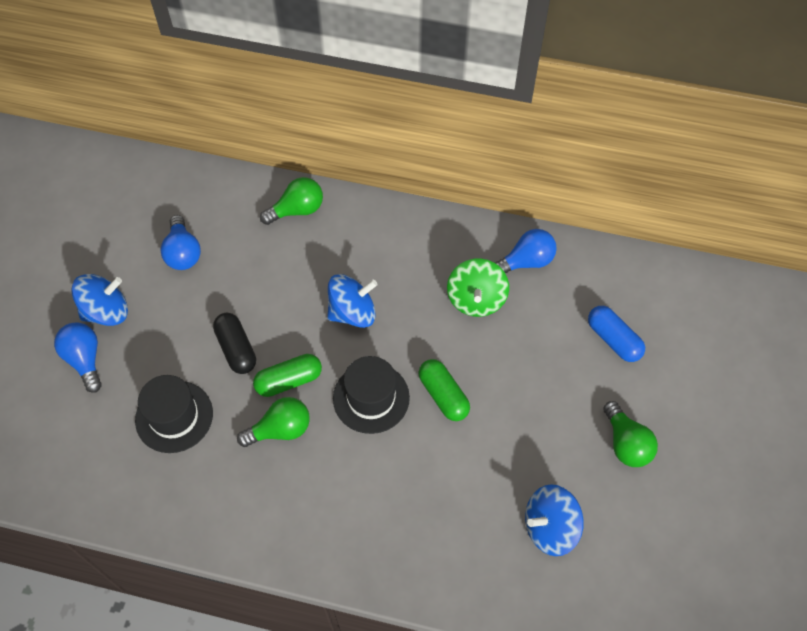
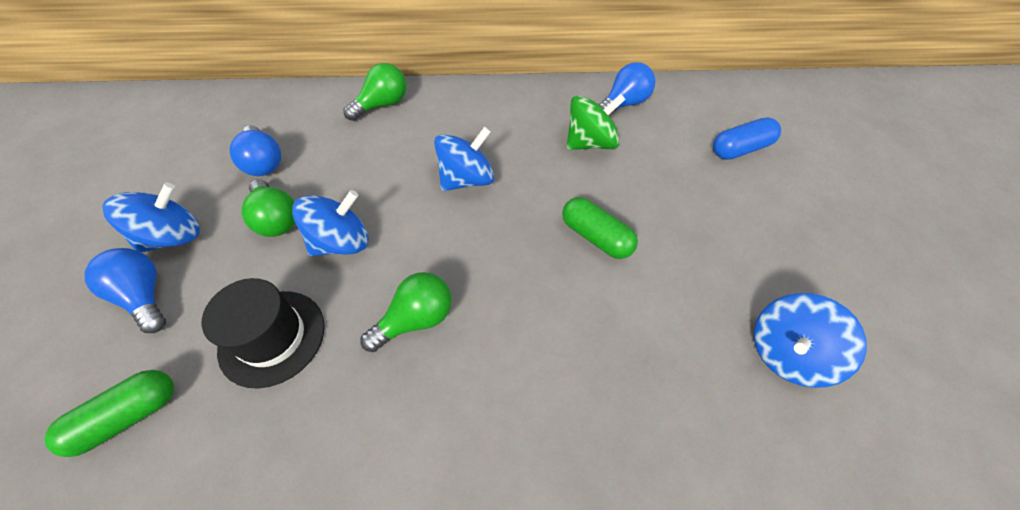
camera: 15 degrees left, 5 degrees down
black capsule [213,313,256,374] -> blue spinning top [292,190,368,256]
green capsule [253,354,322,397] -> green capsule moved to [44,370,174,457]
black hat [333,356,410,434] -> none
green spinning top [447,259,509,317] -> green spinning top turned 105 degrees counterclockwise [567,93,626,150]
blue capsule [588,306,645,362] -> blue capsule turned 60 degrees counterclockwise [713,117,781,160]
green light bulb [603,401,658,467] -> green light bulb moved to [241,179,295,237]

